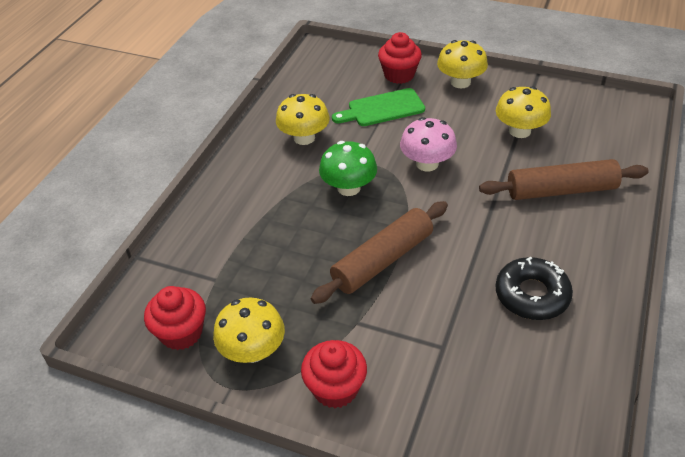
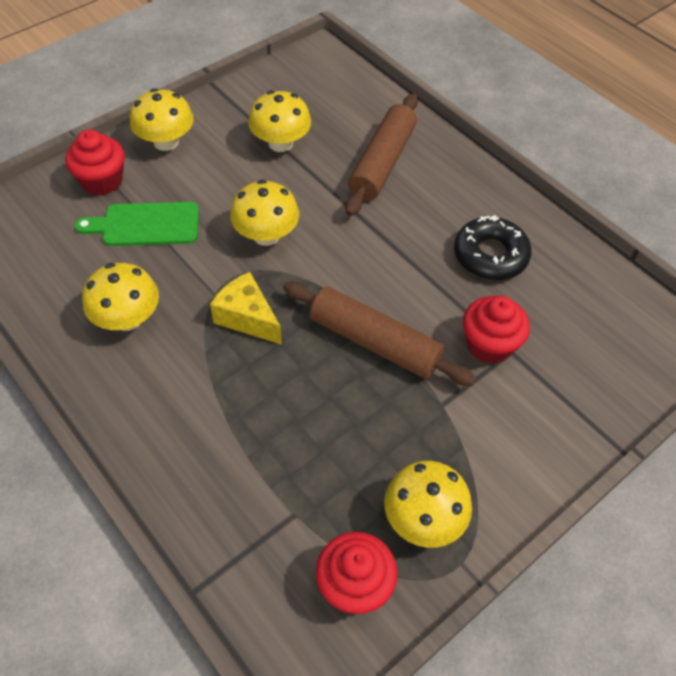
camera: 65 degrees left, 10 degrees up
red cupcake [301,340,367,408] -> red cupcake moved to [463,296,530,364]
brown rolling pin [311,201,448,304] -> brown rolling pin turned 45 degrees counterclockwise [283,282,476,386]
green mushroom [319,141,377,196] -> yellow cheese [210,272,282,345]
green cutting board [332,88,425,126] -> green cutting board turned 75 degrees clockwise [75,202,199,246]
pink mushroom [400,117,457,171] -> yellow mushroom [230,180,299,246]

